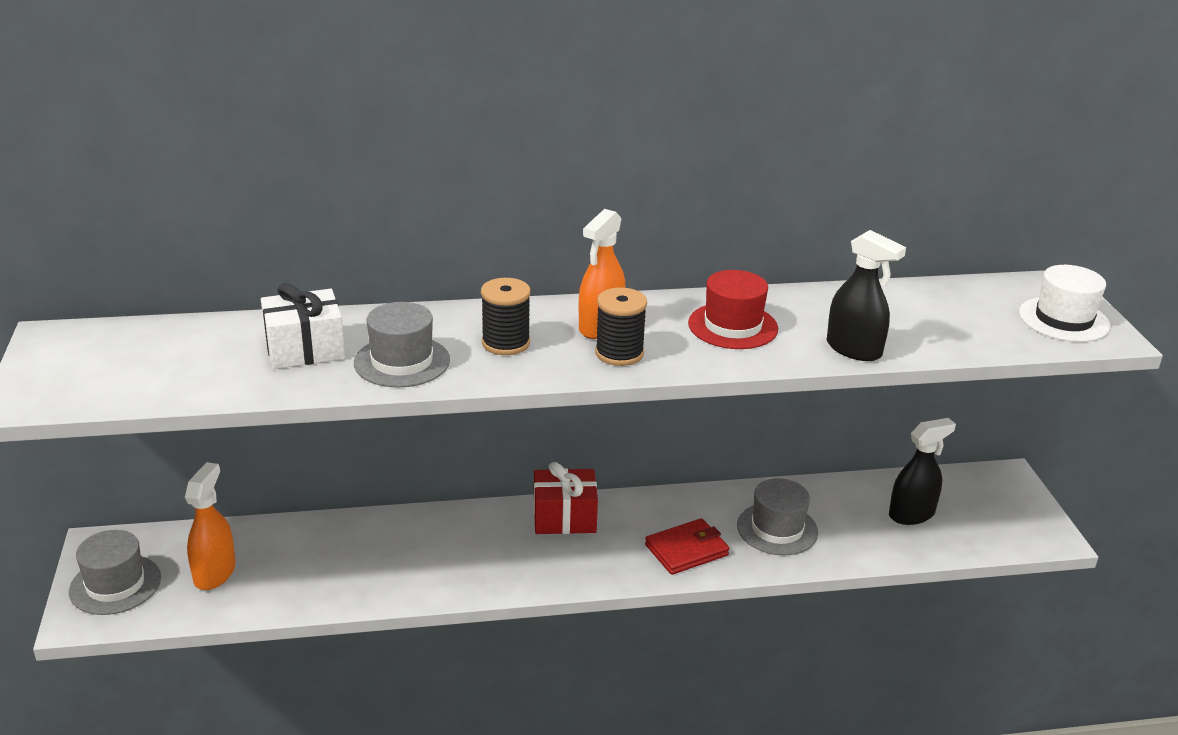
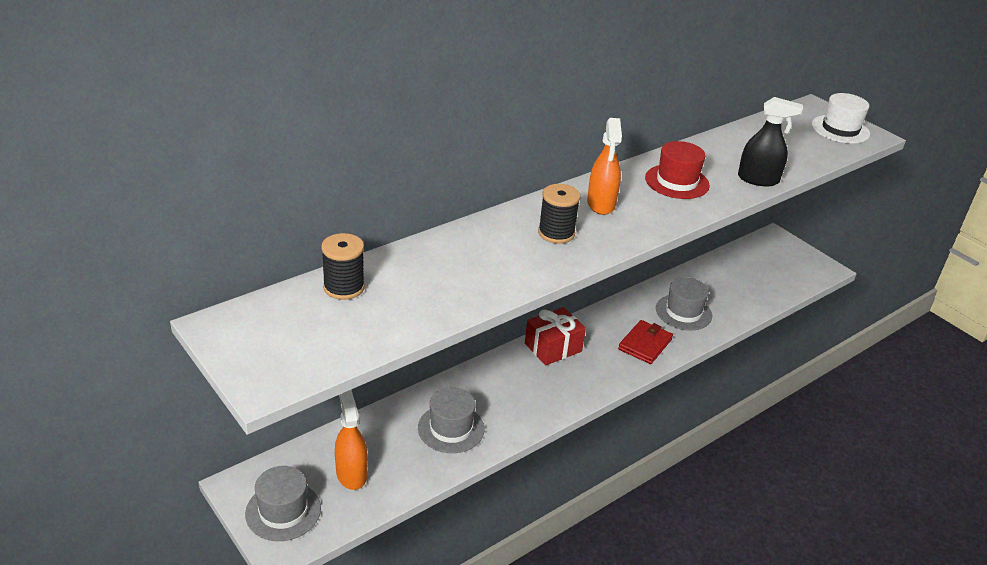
camera: 30 degrees left, 5 degrees up
white gift [261,283,345,369] -> none
grey hat [354,302,450,387] -> grey hat moved to [418,387,485,453]
black spool [595,288,647,366] -> black spool moved to [321,233,365,300]
black spray bottle [889,418,956,525] -> none

